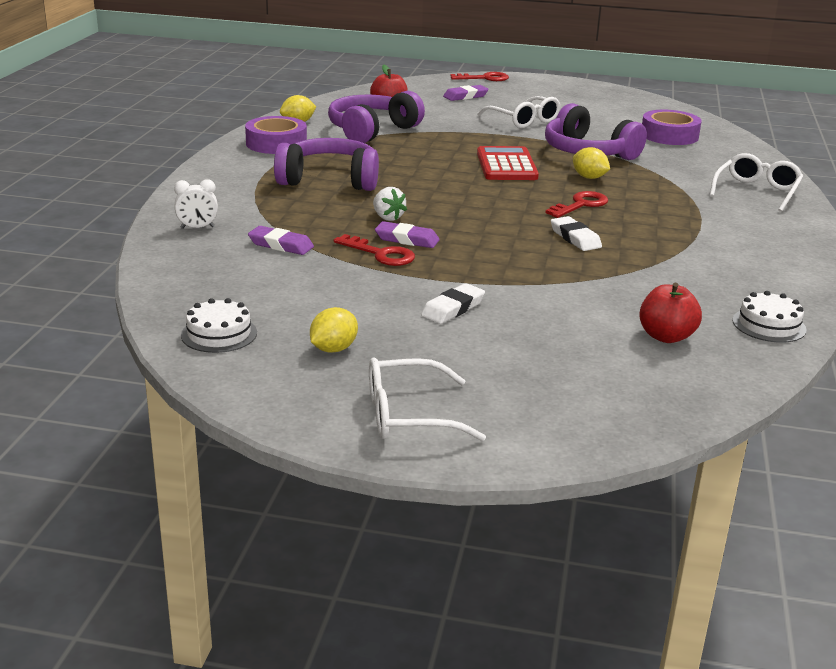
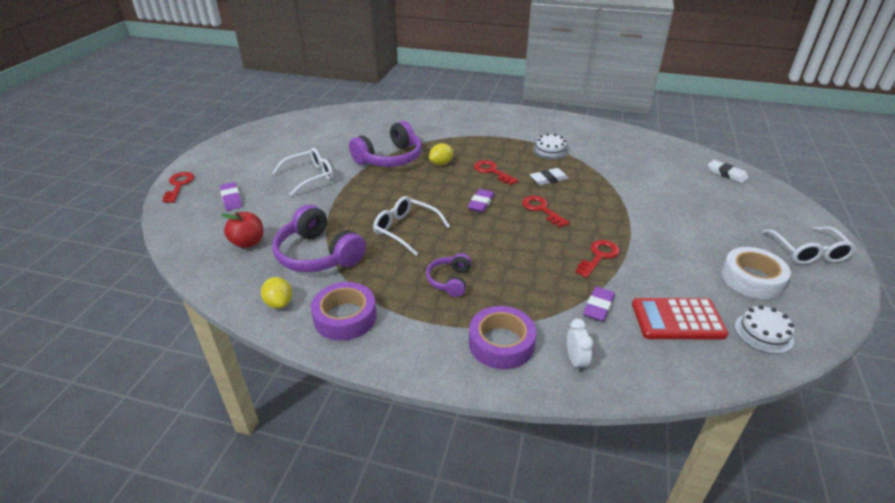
camera: 85 degrees left, 10 degrees up
purple headphones [274,138,379,191] -> purple headphones [426,253,471,297], size x0.54
yellow lemon [310,307,358,353] -> white tape [721,247,791,299]
white strawberry [373,187,407,221] -> none
purple eraser [375,221,440,248] -> purple eraser moved to [467,189,495,213]
white eraser [421,283,485,324] -> white eraser moved to [708,160,748,183]
red calculator [477,146,539,180] -> red calculator moved to [632,298,728,339]
red apple [639,283,702,343] -> none
purple tape [642,110,702,145] -> purple tape moved to [469,306,536,369]
white glasses [709,153,803,212] -> white glasses moved to [373,196,450,256]
white cake [732,291,807,343] -> white cake moved to [533,133,568,160]
none -> red key [522,196,570,228]

